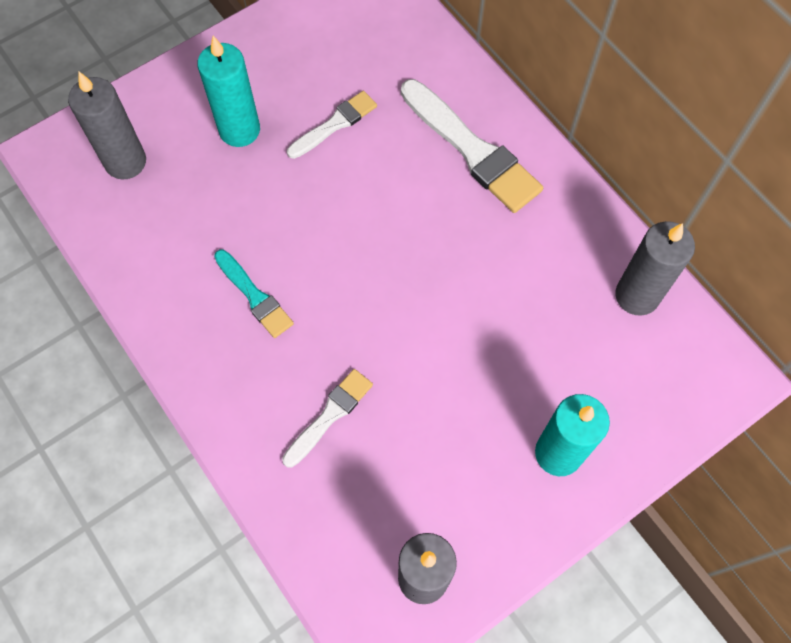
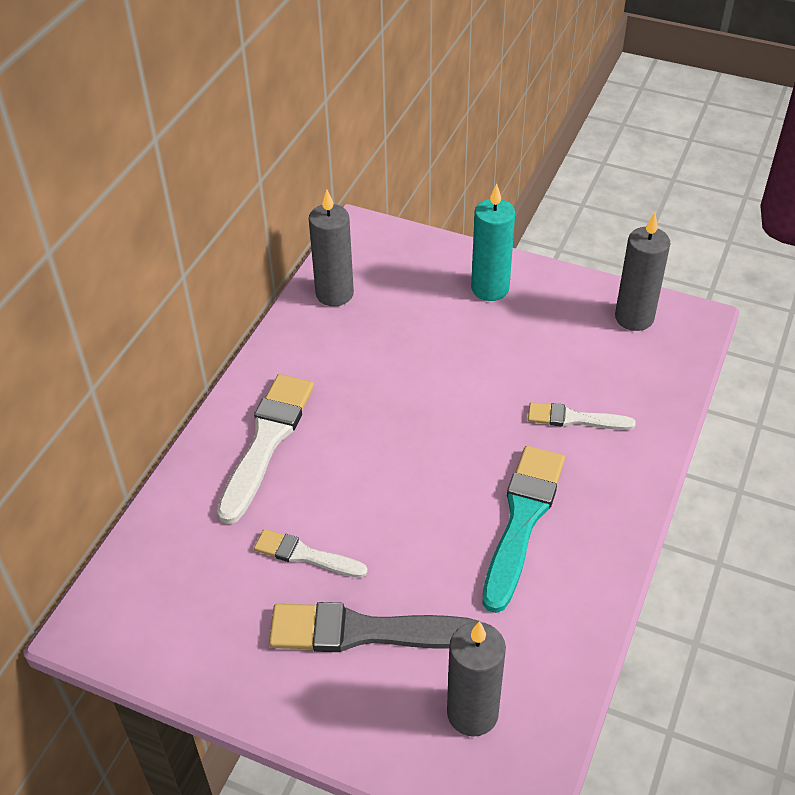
camera: 120 degrees left, 20 degrees down
turquoise candle [197,36,260,147] -> grey brush [269,602,479,652]
turquoise brush [214,250,294,338] -> turquoise brush [482,446,565,613], size x1.74

